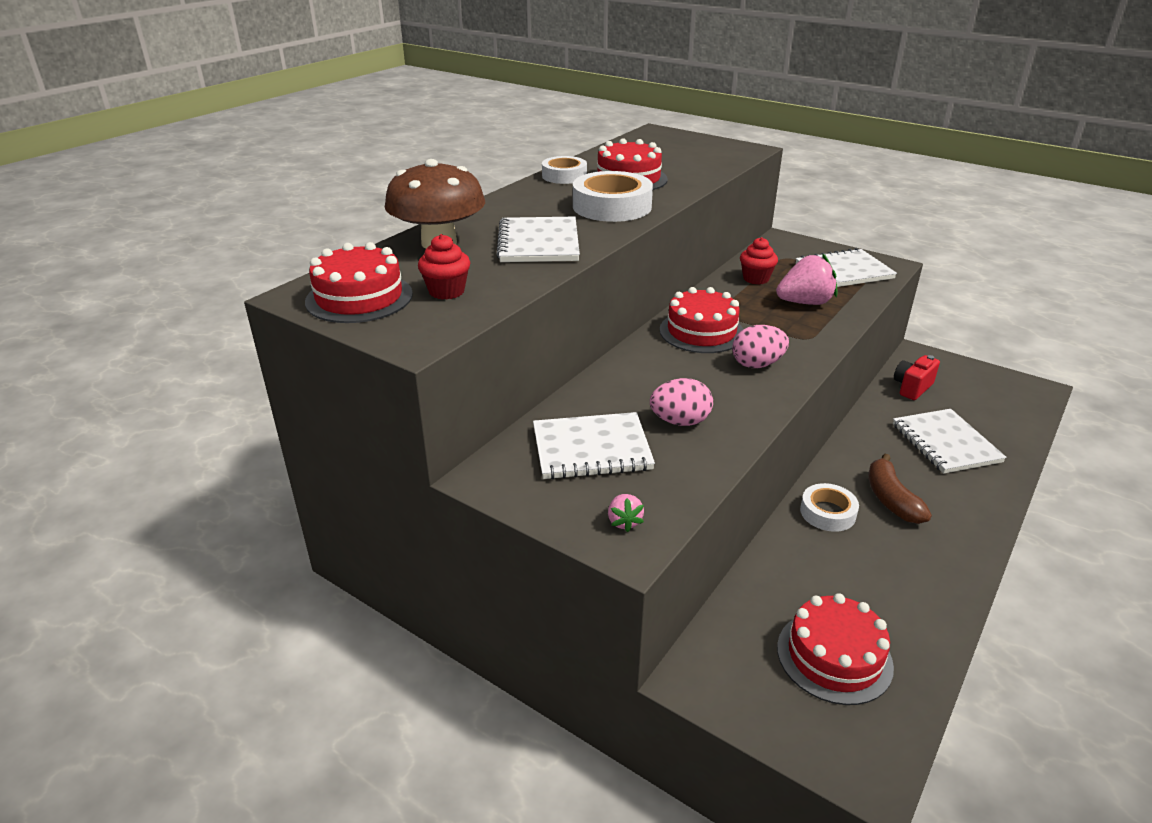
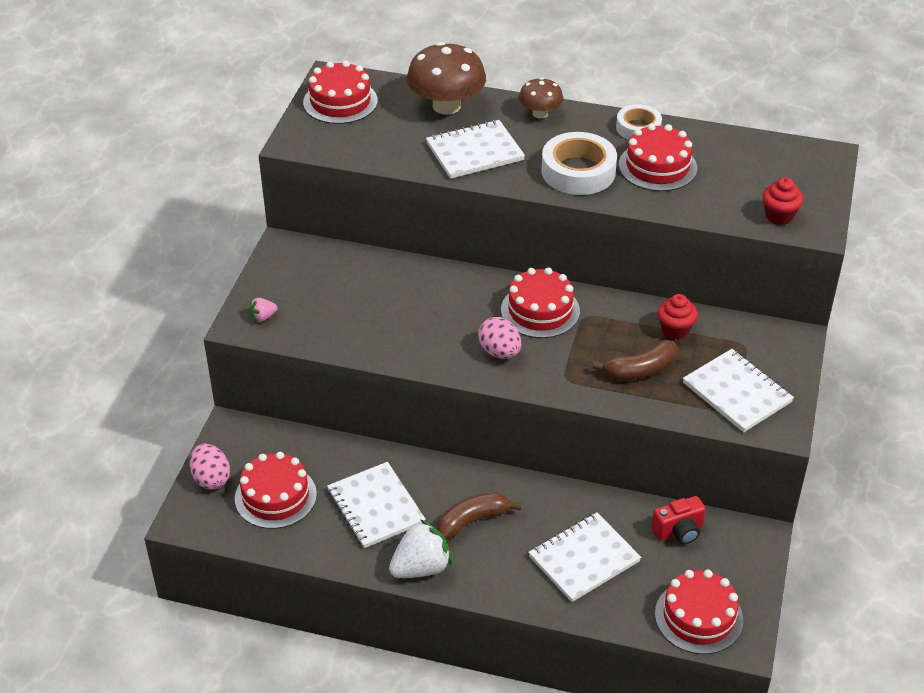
camera: 70 degrees right, 10 degrees up
red cupcake [418,234,470,300] -> red cupcake moved to [762,177,804,225]
white notebook [533,412,655,479] -> white notebook moved to [327,462,426,548]
pink egg [650,378,713,426] -> pink egg moved to [190,444,230,490]
pink strawberry [776,254,838,305] -> brown banana [593,340,678,380]
white tape [800,483,859,532] -> none
red camera [894,355,940,400] -> red camera turned 135 degrees clockwise [651,496,706,544]
none -> white strawberry [389,519,452,578]
none -> brown mushroom [519,77,563,118]
none -> red cake [655,569,743,654]

